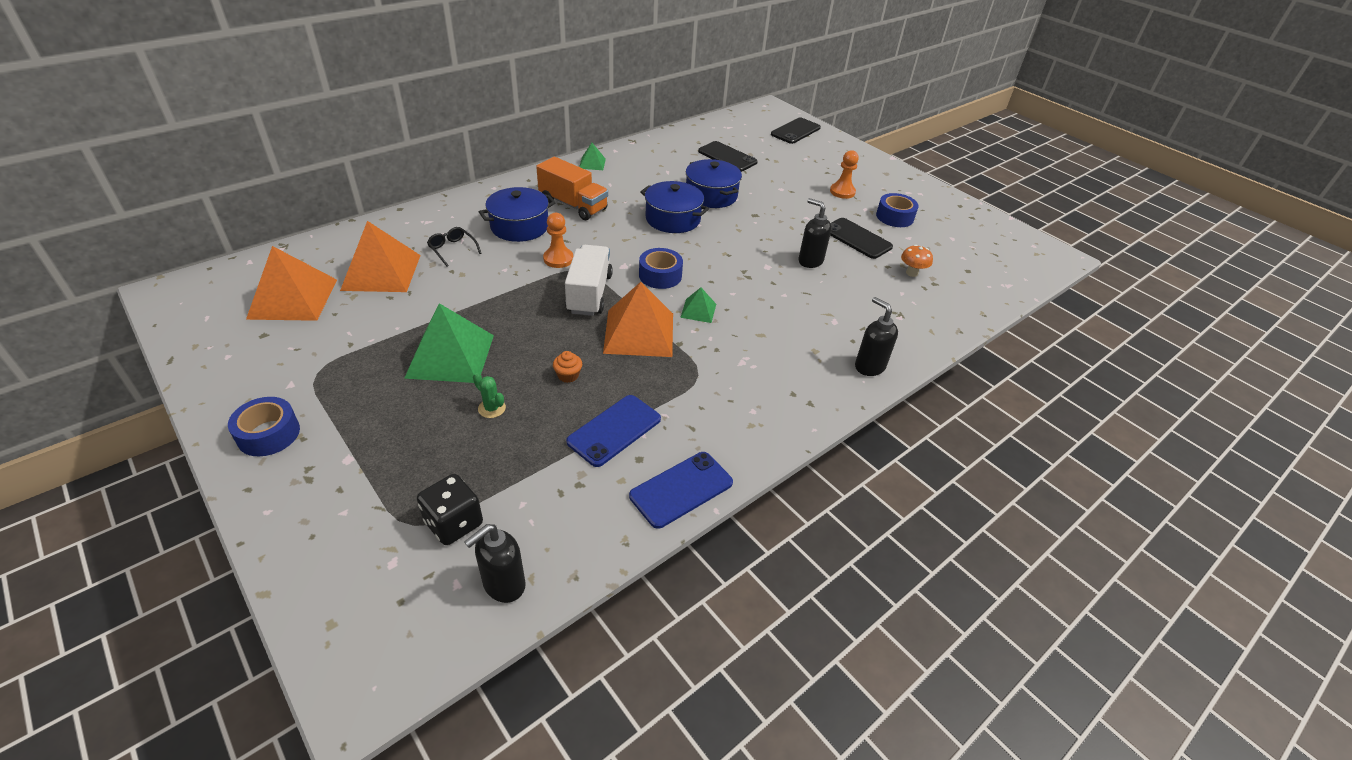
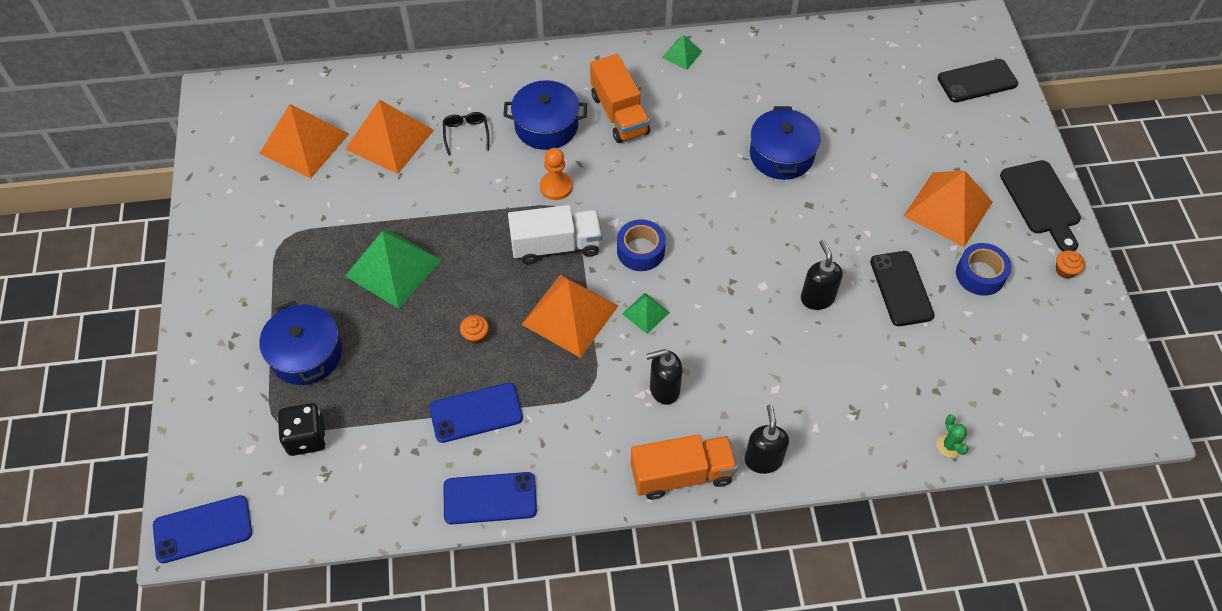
camera: 35 degrees right, 15 degrees up
blue tape [228,397,300,456] -> none
black soap dispenser [464,524,526,603] -> black soap dispenser moved to [646,349,682,405]
green cactus [473,373,506,418] -> green cactus moved to [937,414,969,458]
white truck [565,245,613,316] -> white truck turned 45 degrees clockwise [508,205,602,264]
blue pot [640,181,709,233] -> blue pot moved to [259,301,342,385]
black phone [698,141,758,172] -> none
orange pawn [830,150,859,199] -> orange pyramid [904,171,993,247]
orange mushroom [901,245,933,277] -> none
none -> blue phone [153,495,252,563]
none -> orange truck [631,434,737,500]
none -> black cutting board [1000,160,1081,251]
none -> orange cupcake [1056,250,1085,279]

